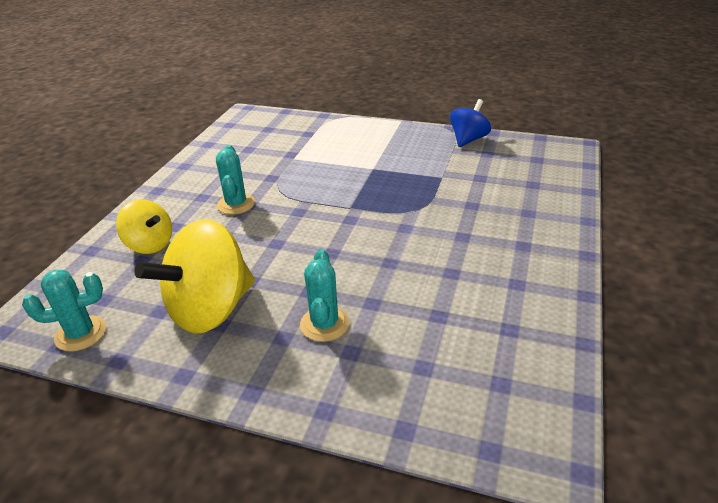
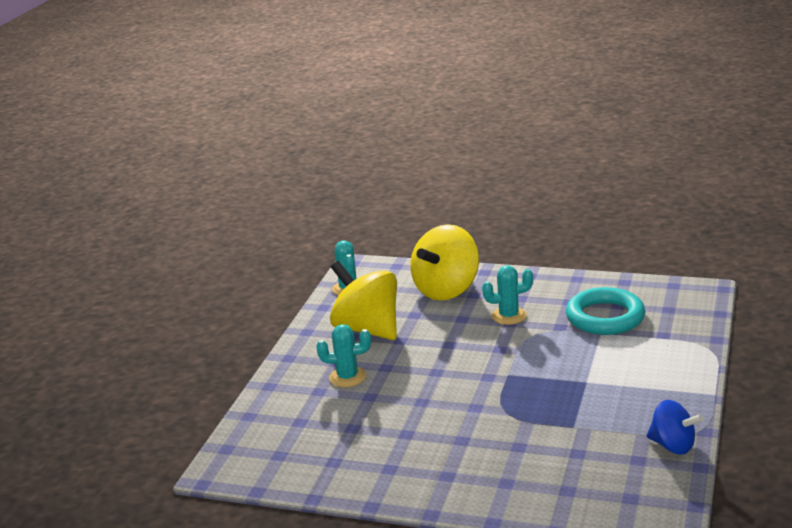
camera: 90 degrees right, 10 degrees down
yellow spinning top [116,199,172,254] -> yellow spinning top [410,224,479,301], size x1.73
none -> turquoise ring [566,287,645,335]

